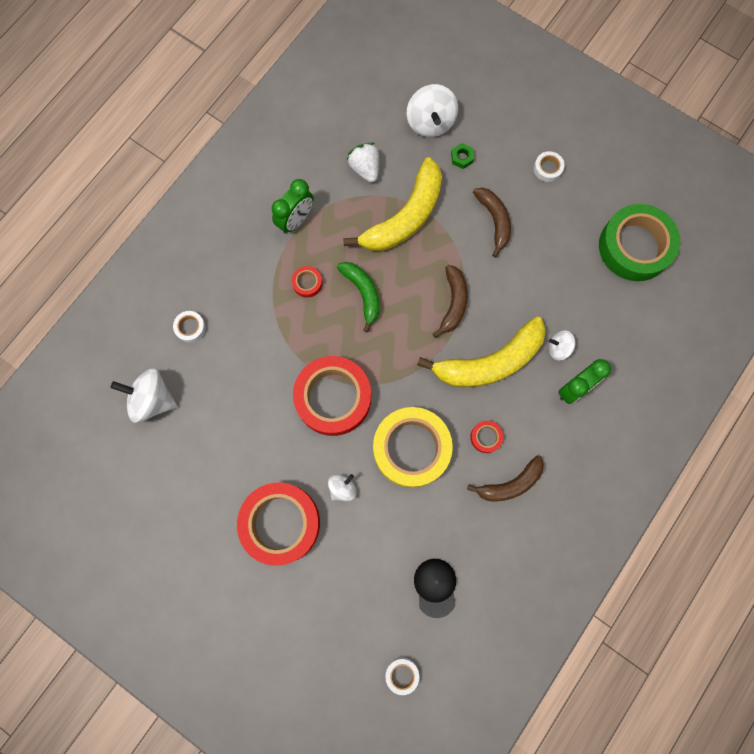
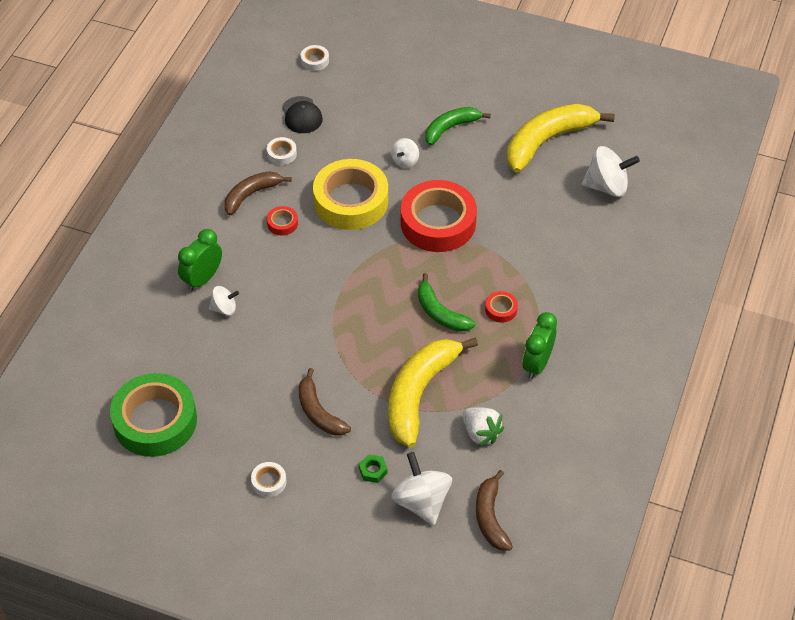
camera: 165 degrees right, 25 degrees down
white tape [173,311,206,343] -> white tape moved to [267,137,297,165]
red tape [237,483,320,566] -> green banana [425,107,491,145]
yellow banana [417,317,546,387] -> yellow banana moved to [507,104,615,173]
brown banana [433,265,468,338] -> brown banana moved to [476,470,513,551]

